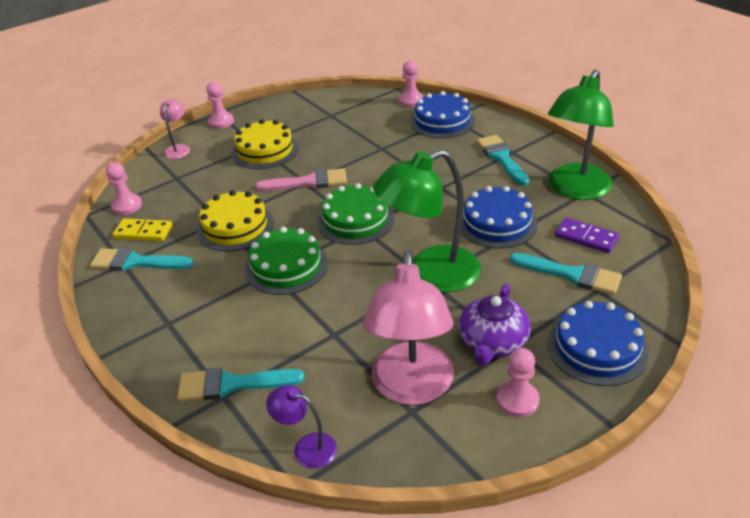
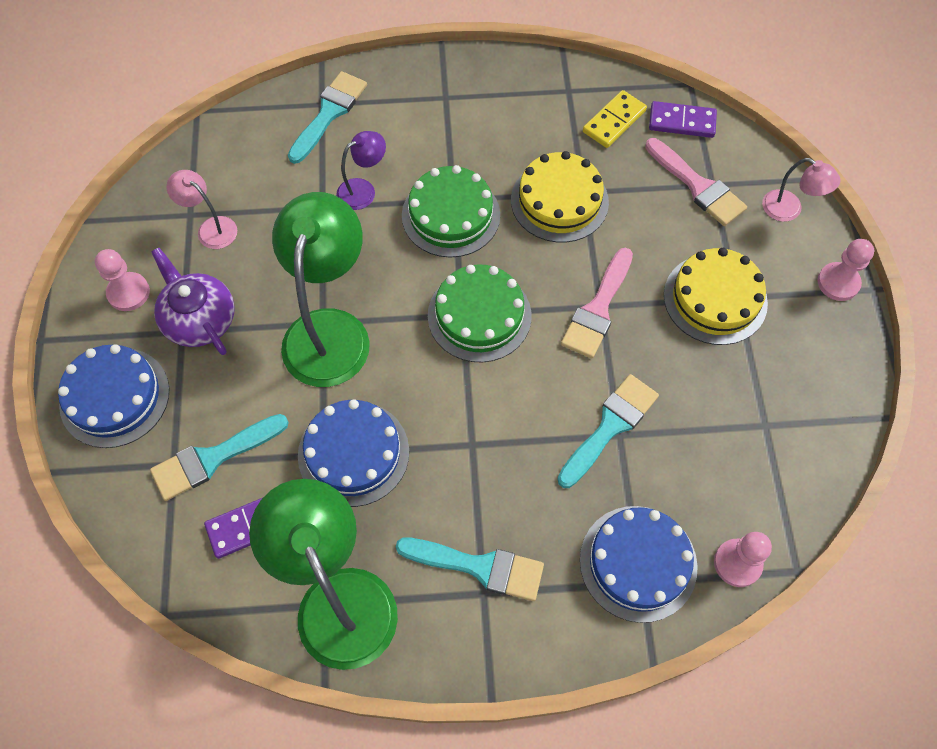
camera: 120 degrees right, 25 degrees up
turquoise brush [90,248,194,271] -> turquoise brush moved to [557,374,659,488]
pink pawn [106,162,142,215] -> purple domino [649,101,717,138]
purple lamp [266,385,337,469] -> purple lamp moved to [336,131,386,210]
pink lamp [363,250,454,405] -> pink lamp [166,170,237,249], size x0.48
none -> pink brush [645,138,747,226]

